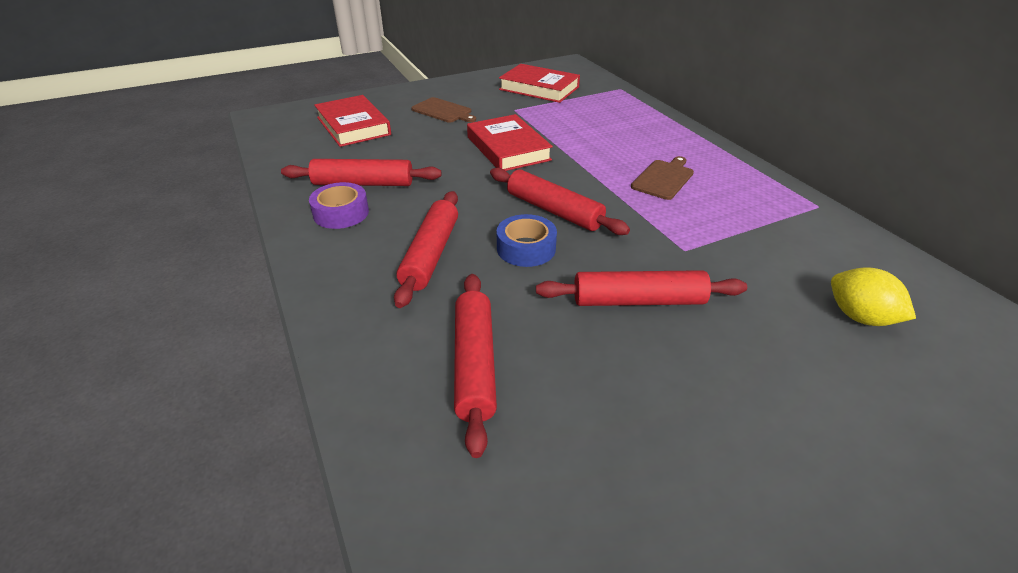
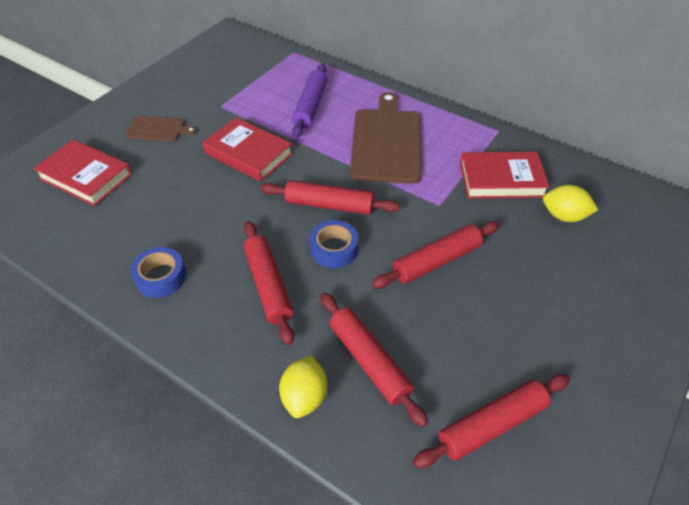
camera: 30 degrees left, 10 degrees up
red rolling pin [281,159,441,186] -> red rolling pin moved to [413,374,570,468]
purple tape [309,182,369,229] -> blue tape [131,247,186,298]
red book [499,64,580,103] -> red book moved to [460,152,550,199]
brown cutting board [631,156,694,200] -> brown cutting board [350,92,422,184], size x1.96
none -> yellow lemon [279,356,327,418]
none -> purple rolling pin [292,64,327,138]

